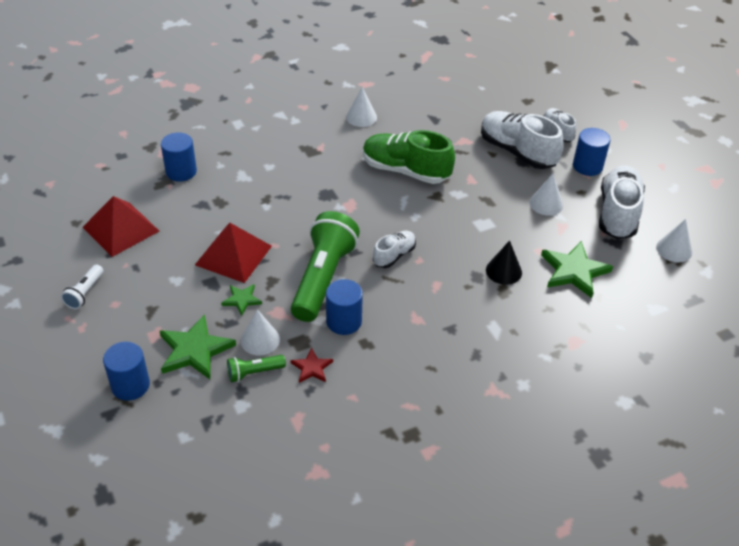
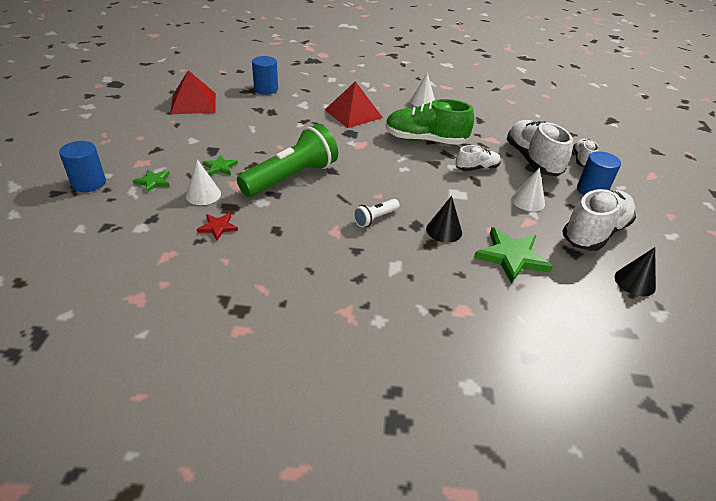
camera: 30 degrees right, 5 degrees down
white flashlight [61,264,103,309] -> white flashlight moved to [353,199,400,227]
green star [160,314,236,379] -> green star [133,169,170,193], size x0.54
red pyramid [195,223,272,283] -> red pyramid moved to [325,81,383,128]
green flashlight [227,355,286,382] -> none
blue cylinder [326,279,363,335] -> none
green shoe [363,130,455,184] -> green shoe turned 45 degrees counterclockwise [385,99,474,145]
white shoe [373,231,416,268] -> white shoe moved to [455,145,501,171]
white cone [656,219,692,262] -> black cone [615,247,656,296]

